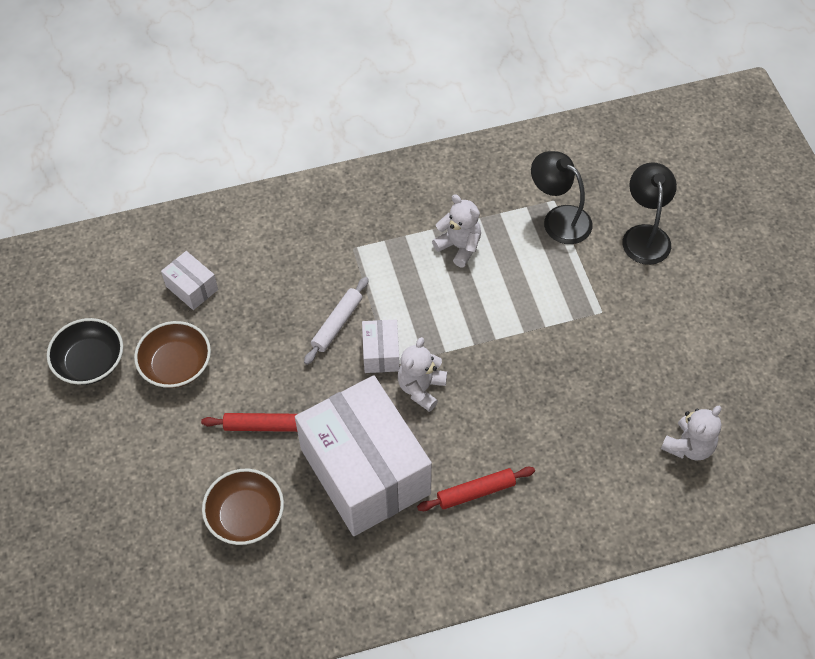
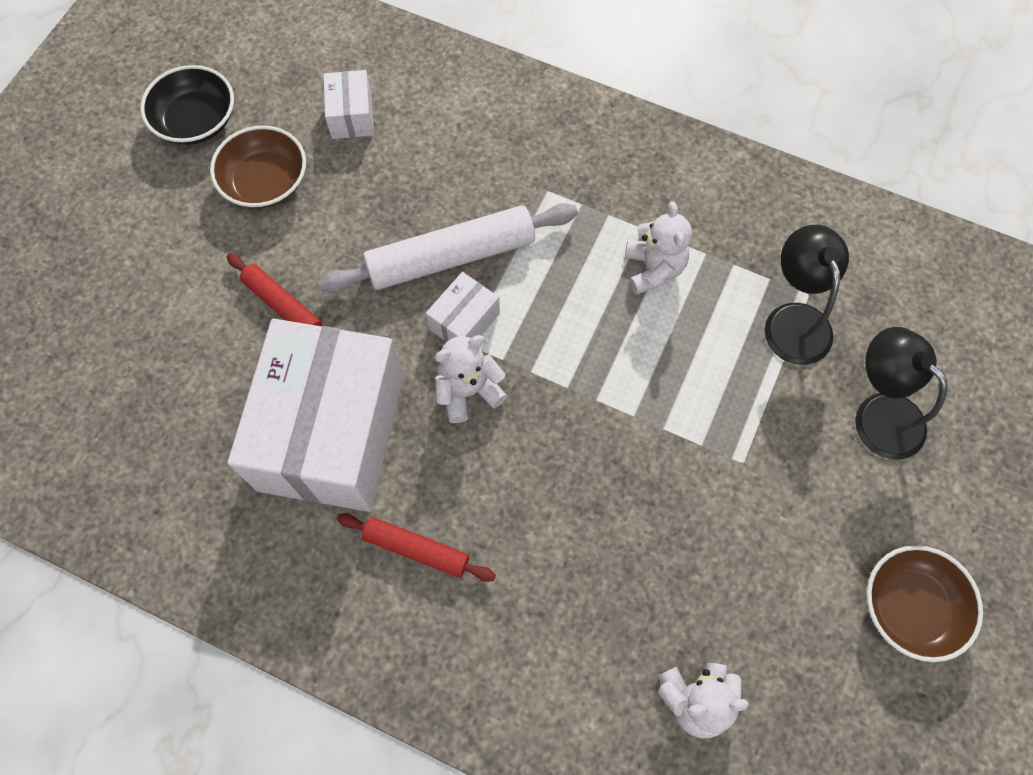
camera: 40 degrees right, 10 degrees up
brown bowl [202,469,284,545] -> brown bowl moved to [867,545,983,662]
white rolling pin [304,277,369,365] -> white rolling pin [318,203,578,293], size x1.76
black lamp [622,162,677,265] -> black lamp turned 75 degrees counterclockwise [855,327,947,459]

